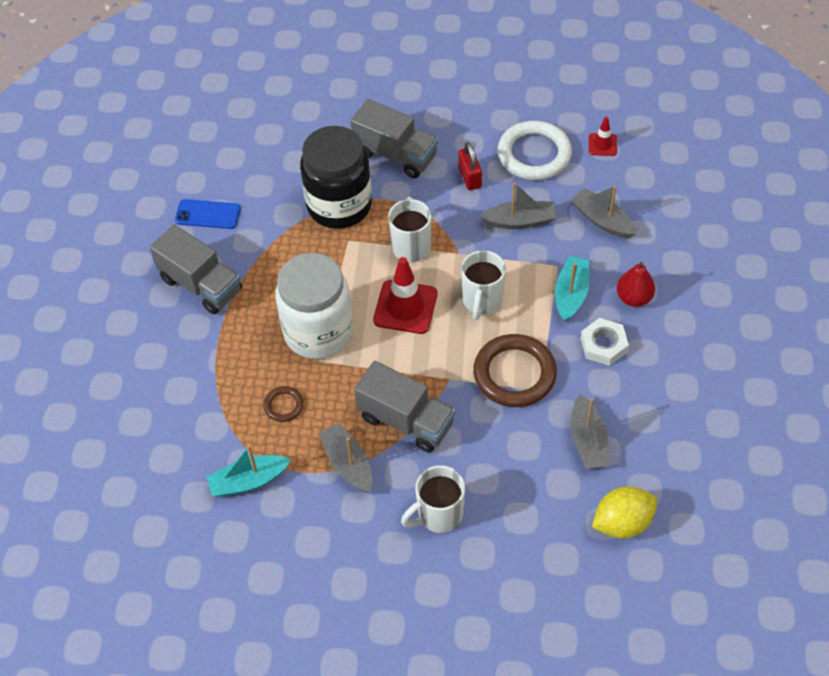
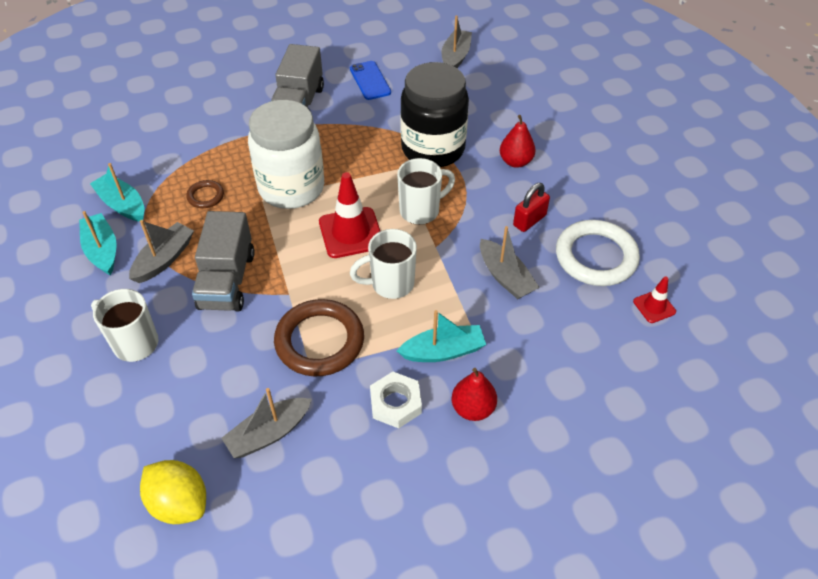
camera: 60 degrees right, 5 degrees down
grey truck [350,99,438,178] -> red pear [500,115,535,168]
grey boat [571,185,636,239] -> grey boat moved to [442,15,472,68]
none -> turquoise boat [79,211,117,275]

